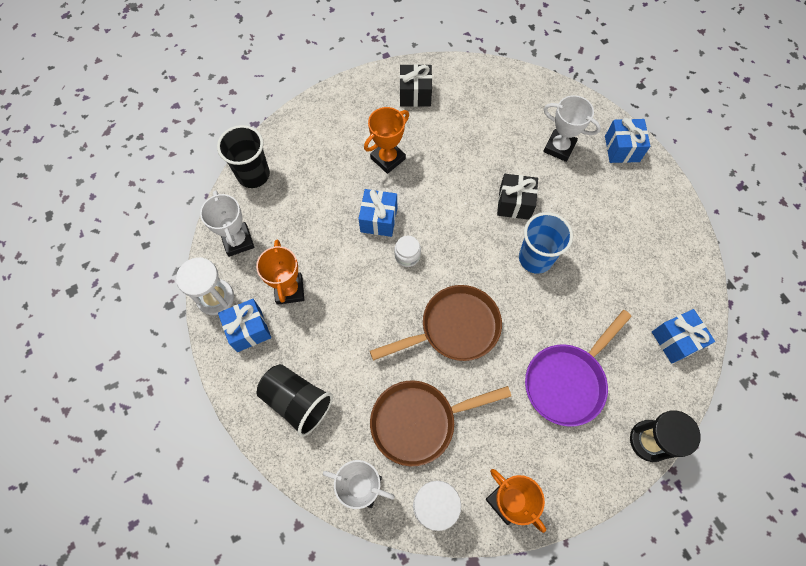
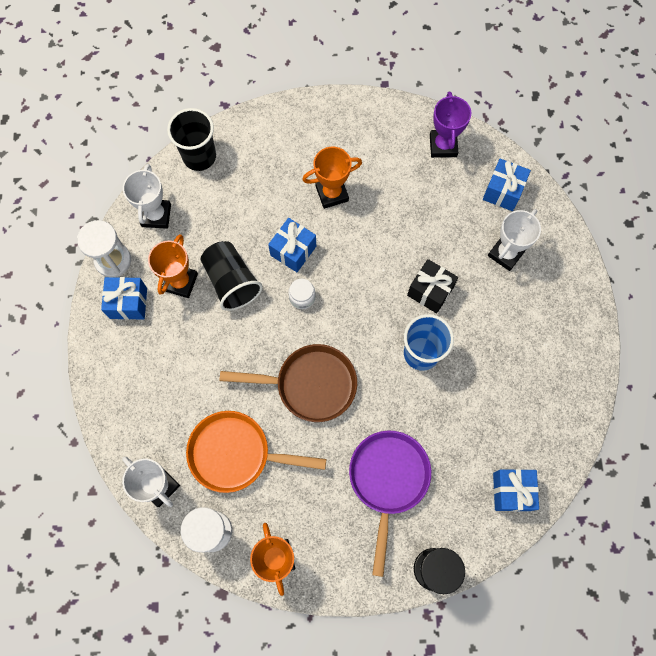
camera: 25 degrees right, 5 degrees up
black cup [257,364,333,437] -> black cup moved to [201,241,263,311]
brown pan [370,381,511,466] -> orange pan [186,411,326,493]
black gift [400,64,432,107] -> none
purple pan [525,310,632,427] -> purple pan turned 120 degrees clockwise [349,430,431,577]
white trophy [543,95,601,162] -> white trophy turned 75 degrees clockwise [488,209,541,271]
blue gift [605,118,650,163] -> blue gift moved to [483,159,531,211]
none -> purple trophy [430,91,471,158]

